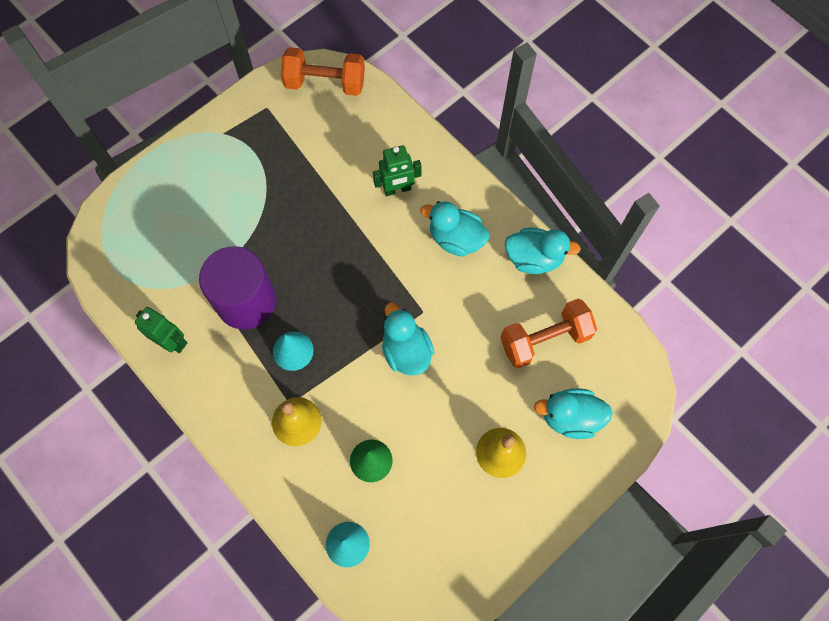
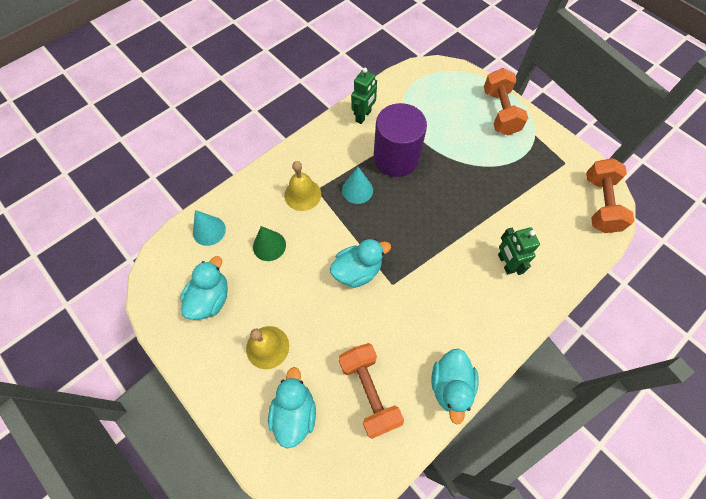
camera: 90 degrees right, 5 degrees down
turquoise duck [420,201,489,257] -> turquoise duck moved to [180,256,228,320]
none -> orange dumbbell [484,68,528,135]

